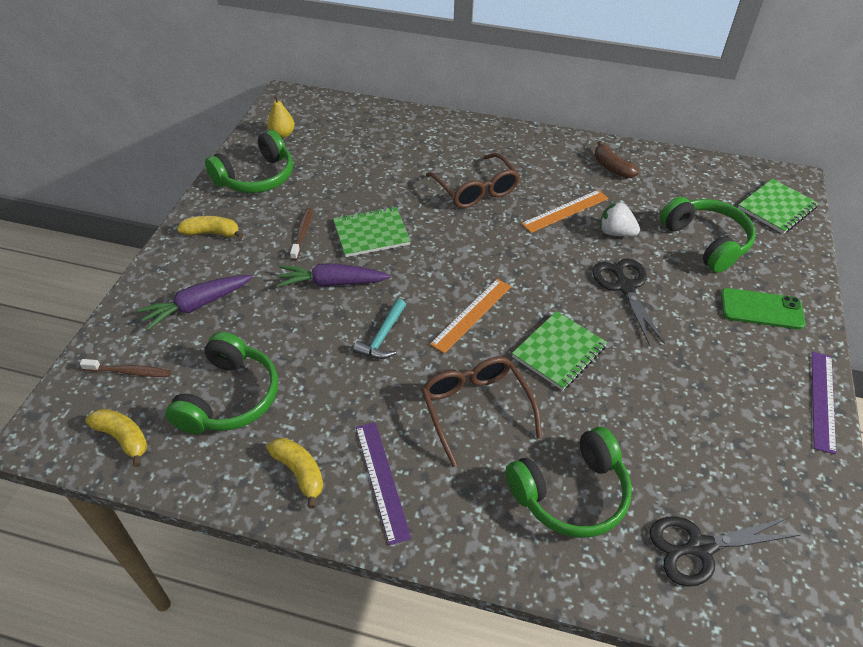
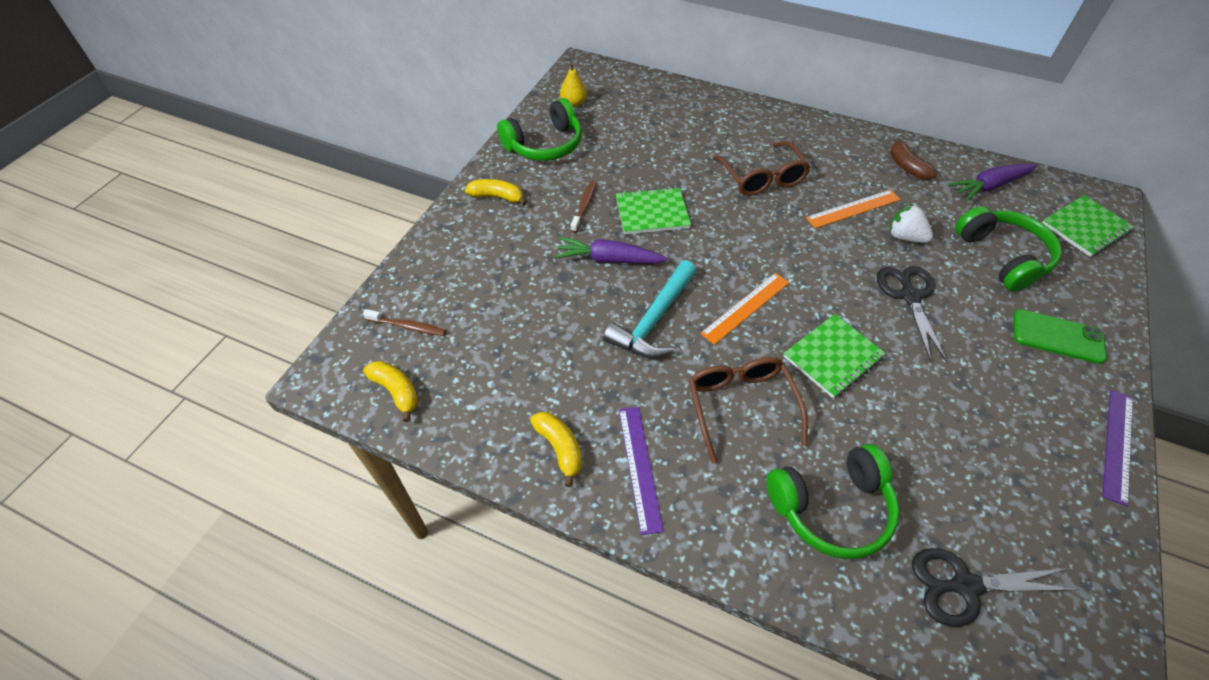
camera: 10 degrees right, 5 degrees up
purple carrot [137,275,253,330] -> purple carrot moved to [948,163,1037,201]
green headphones [165,332,278,434] -> none
turquoise hammer [353,299,406,359] -> turquoise hammer [603,260,697,358], size x1.63

